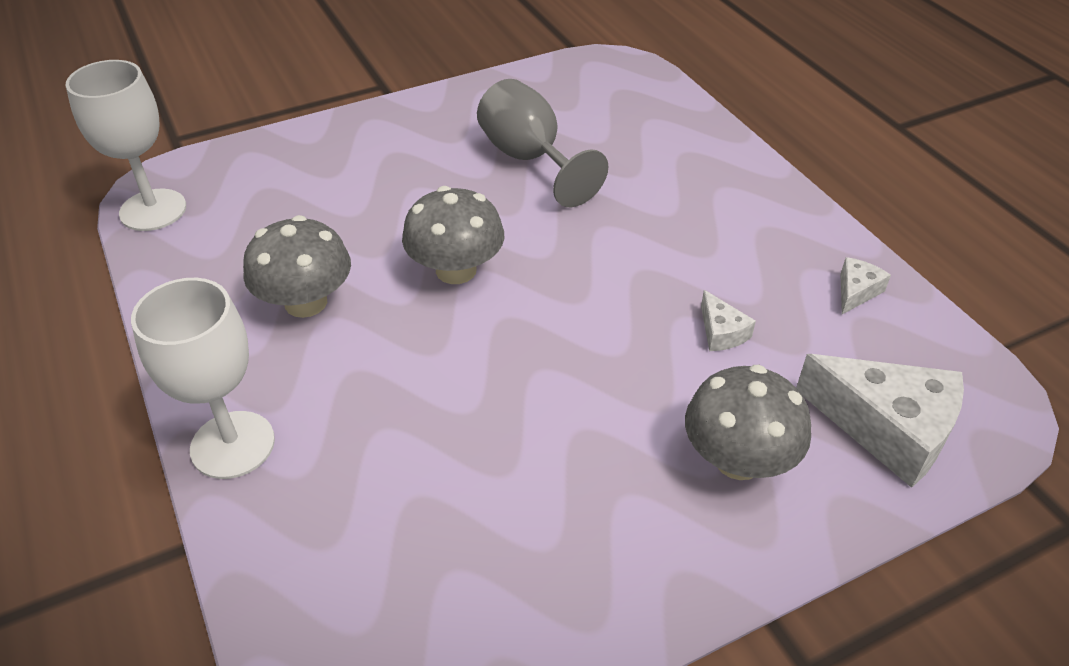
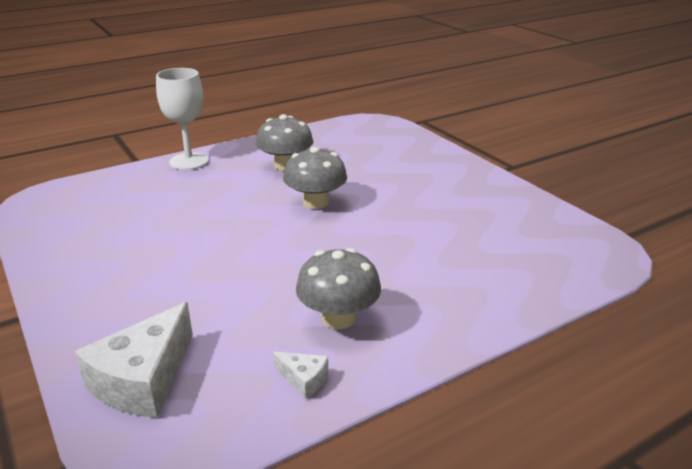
camera: 85 degrees right, 15 degrees down
white goblet [66,60,186,231] -> none
grey goblet [477,79,609,207] -> none
grey mushroom [685,365,811,480] -> grey mushroom moved to [296,248,381,329]
white cheese [701,290,756,351] -> none

